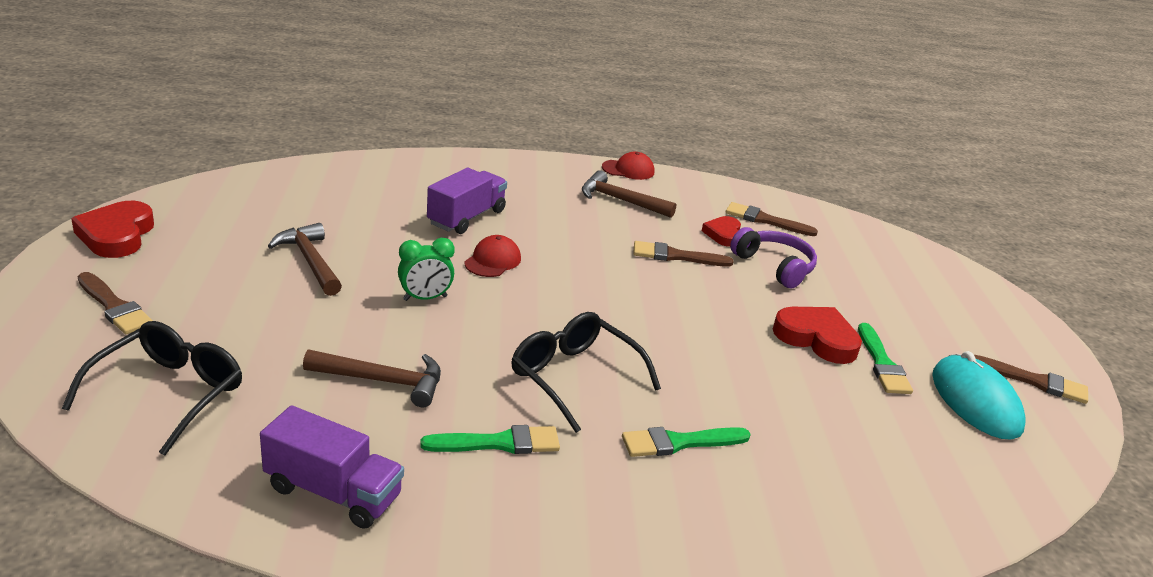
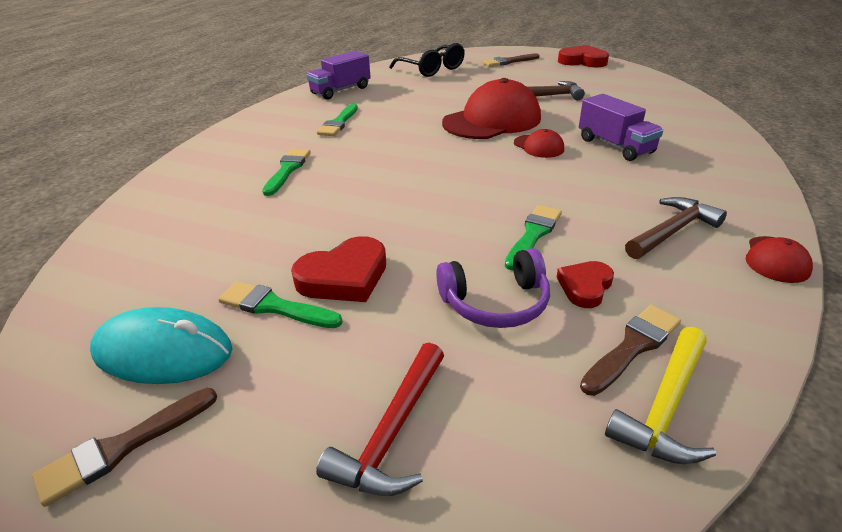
camera: 120 degrees right, 5 degrees up
brown hammer [303,350,441,407] -> none
green clock [398,238,455,301] -> red cap [442,78,541,139]
black glasses [511,312,661,433] -> none
brown brush [633,241,733,267] -> green brush [505,205,562,270]
red heart [702,216,741,247] -> red heart turned 90 degrees counterclockwise [556,261,614,308]
none -> red hammer [316,343,444,496]
none -> yellow hammer [605,327,716,464]

